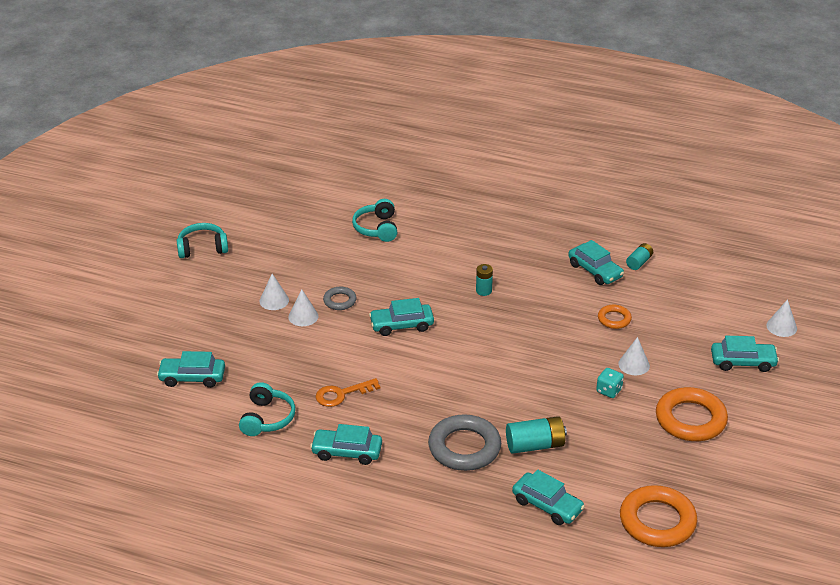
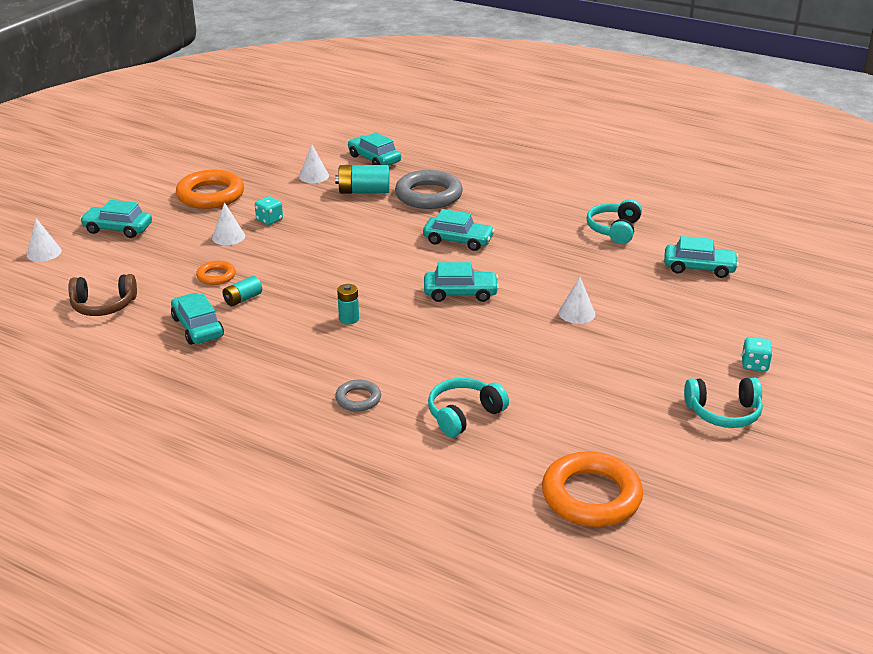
camera: 170 degrees left, 5 degrees down
white cone [259,274,289,310] -> white cone moved to [299,145,329,183]
turquoise car [310,424,382,465] -> turquoise car moved to [423,209,495,251]
orange key [316,378,380,407] -> none
grey ring [323,287,357,310] -> grey ring moved to [335,380,381,411]
turquoise headphones [352,199,397,242] -> turquoise headphones turned 135 degrees counterclockwise [428,378,509,437]
orange ring [620,485,697,547] -> orange ring moved to [542,451,643,527]
turquoise battery [626,243,653,270] -> turquoise battery moved to [223,276,262,306]
none -> brown headphones [68,274,137,316]
none -> turquoise dice [742,337,773,372]

